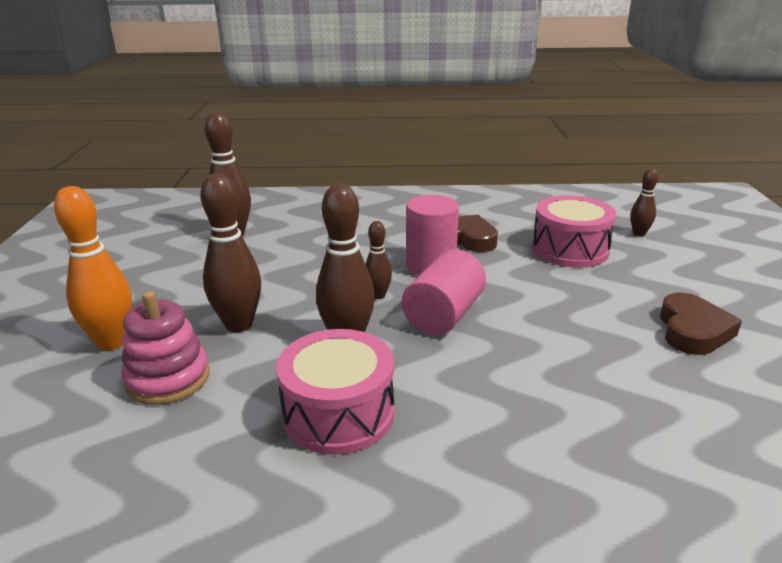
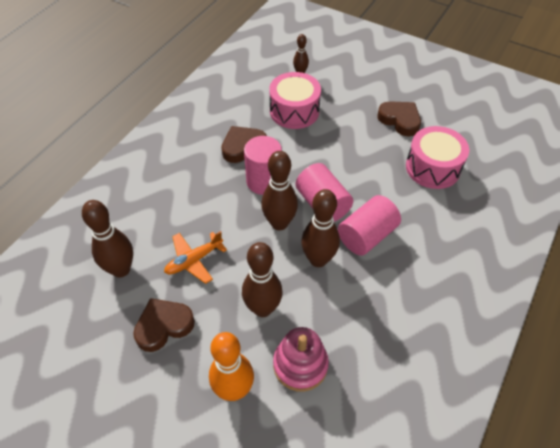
camera: 60 degrees left, 25 degrees up
pink drum [276,329,395,455] -> pink drum moved to [406,126,469,189]
brown bowling pin [366,221,392,299] -> brown bowling pin [261,151,298,230], size x1.82
none -> brown heart [133,298,195,352]
none -> orange plane [164,231,227,284]
none -> pink cylinder [338,195,401,256]

